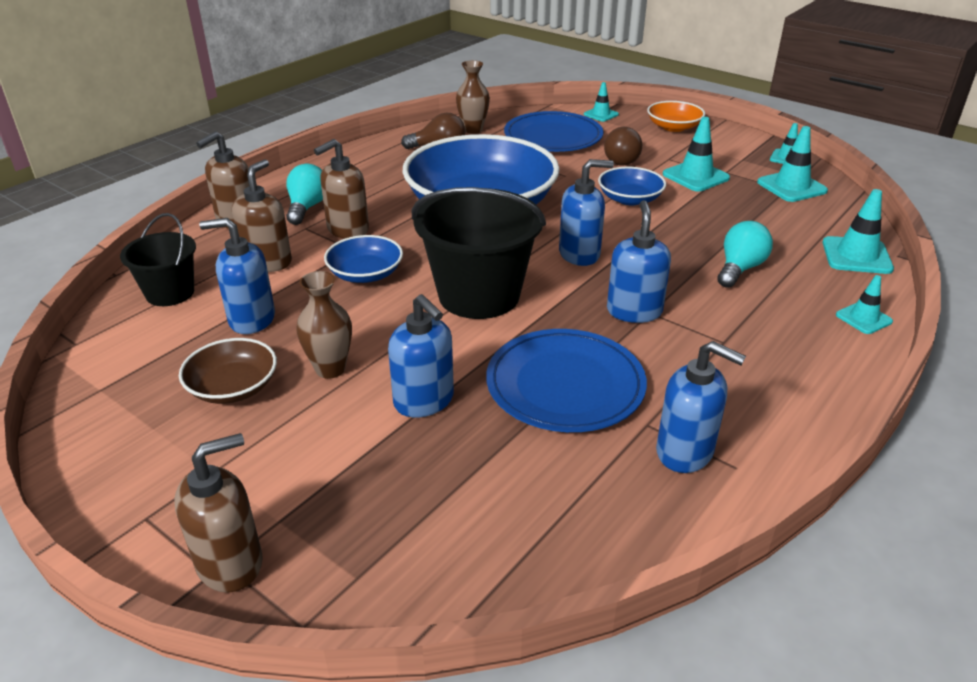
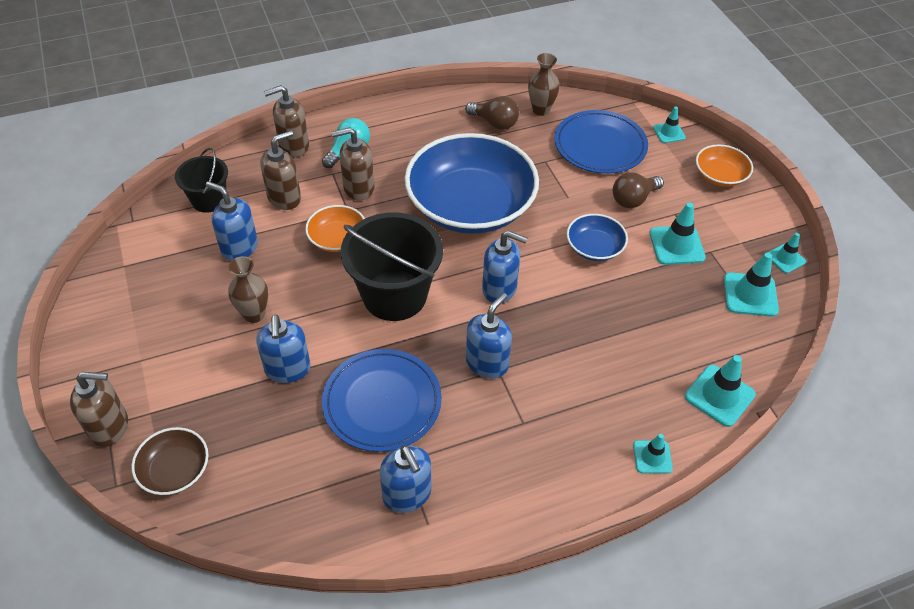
camera: 30 degrees right, 15 degrees up
brown bowl [179,338,277,404] -> brown bowl moved to [132,427,209,495]
blue bowl [324,235,403,283] -> orange bowl [305,205,365,252]
turquoise light bulb [717,221,773,288] -> none

